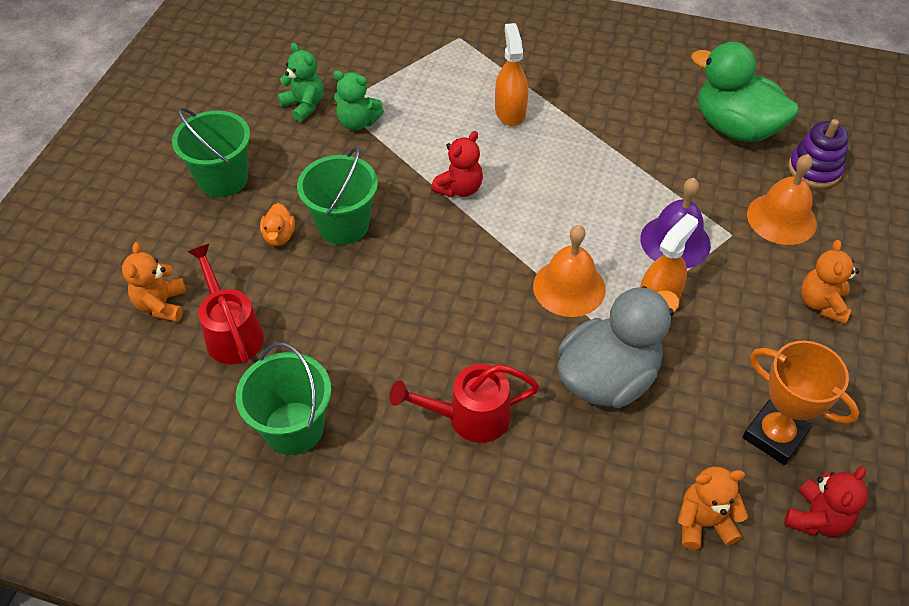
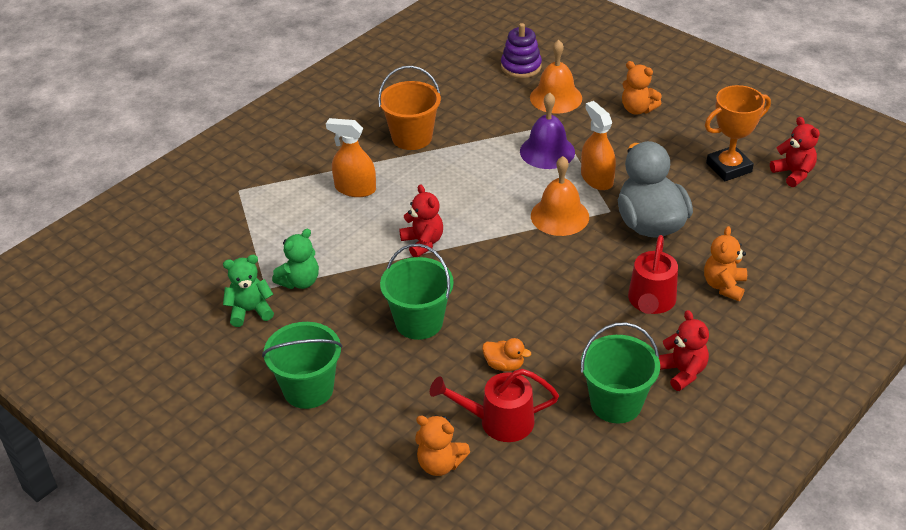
camera: 65 degrees left, 10 degrees down
orange duck [260,203,295,246] -> orange duck moved to [482,338,531,371]
orange teddy bear [678,467,748,550] -> orange teddy bear moved to [704,226,747,301]
green duck [691,42,799,142] -> none
none -> orange bucket [378,66,441,150]
none -> red teddy bear [659,310,709,391]

